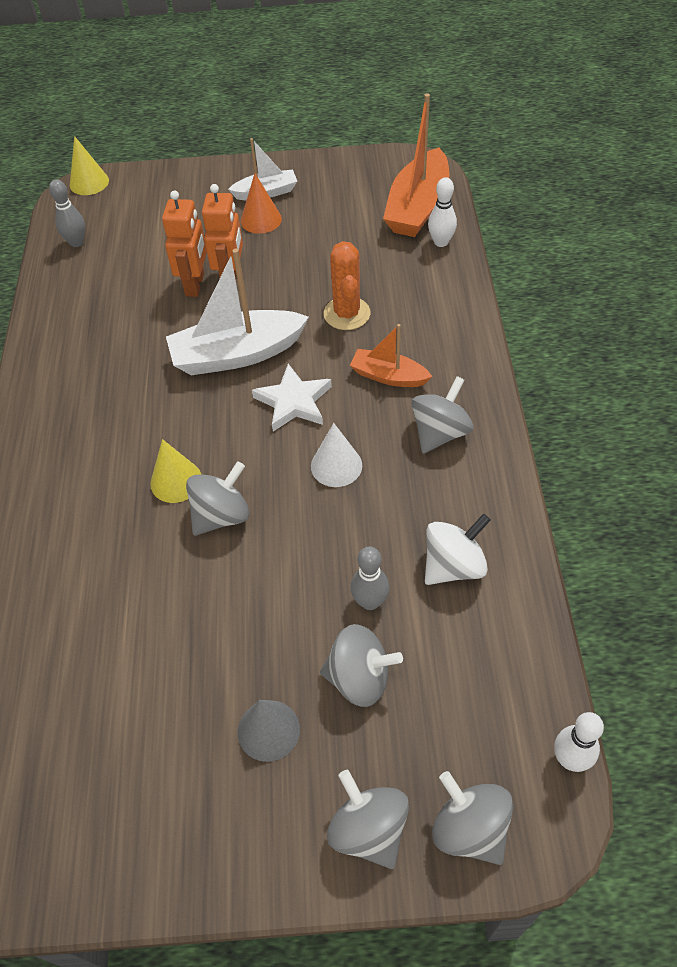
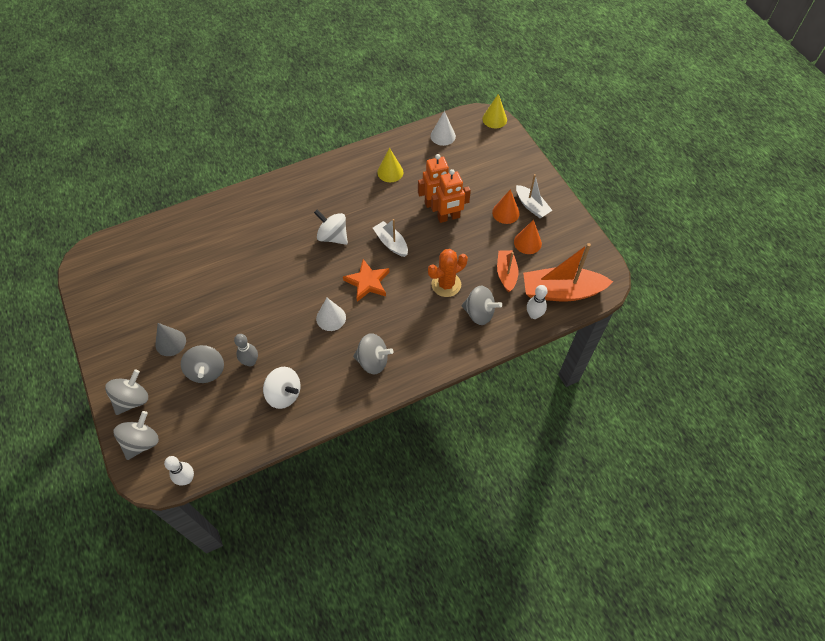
camera: 65 degrees right, 5 degrees up
grey bowling pin [49,179,85,247] -> white cone [431,111,456,146]
yellow cone [150,439,201,503] -> yellow cone moved to [377,148,404,182]
white boat [166,248,309,375] -> white boat [373,219,408,257], size x0.57
grey spinning top [186,461,249,536] -> grey spinning top moved to [462,285,502,325]
white star [252,364,332,432] -> orange star [343,259,389,302]
orange boat [350,324,432,387] -> orange boat moved to [497,250,518,292]
none -> white spinning top [314,209,348,245]
none -> orange cone [514,220,542,254]

